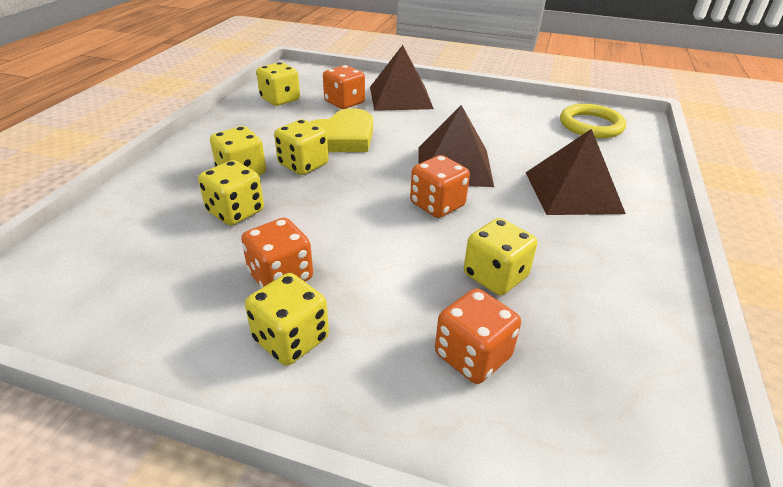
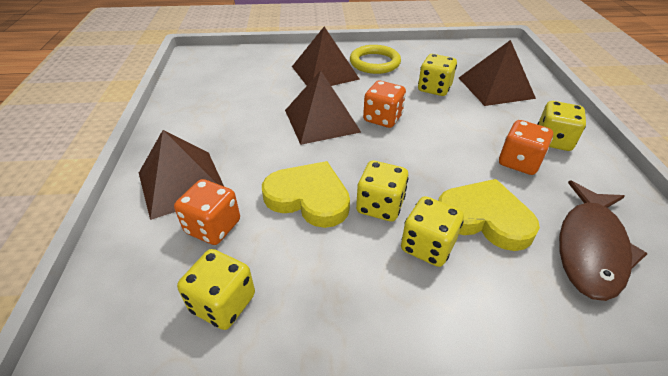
camera: 110 degrees left, 5 degrees up
yellow dice [198,160,264,226] -> yellow heart [438,179,540,251]
orange dice [435,288,521,384] -> brown pyramid [459,40,536,106]
yellow ring [560,104,626,138] -> yellow ring moved to [350,45,401,74]
none -> brown fish [559,181,648,301]

